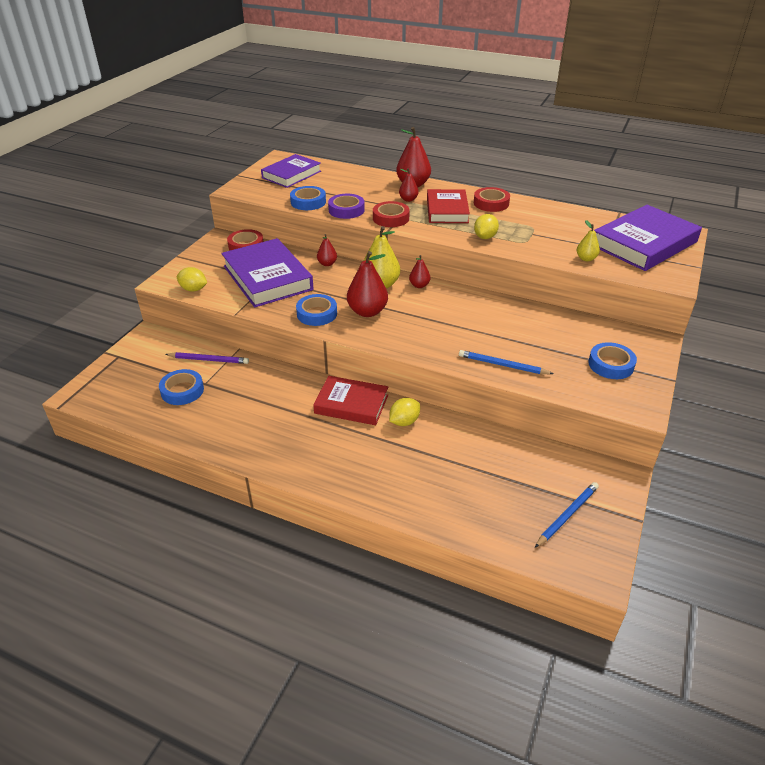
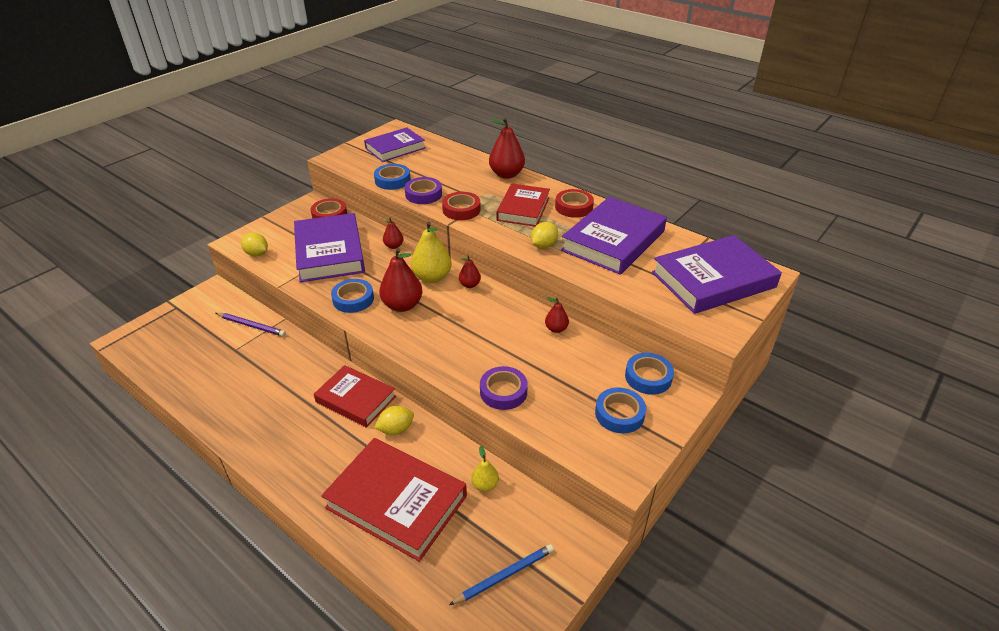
camera: 15 degrees right, 0 degrees up
blue tape [159,369,204,405] -> blue tape moved to [625,353,674,395]
red pear [399,168,419,202] -> red pear moved to [545,297,569,333]
blue pencil [459,350,554,374] -> purple tape [480,366,528,410]
yellow pear [577,220,600,261] -> yellow pear moved to [471,446,499,492]
none -> red book [321,438,467,562]
none -> purple book [561,197,667,275]

